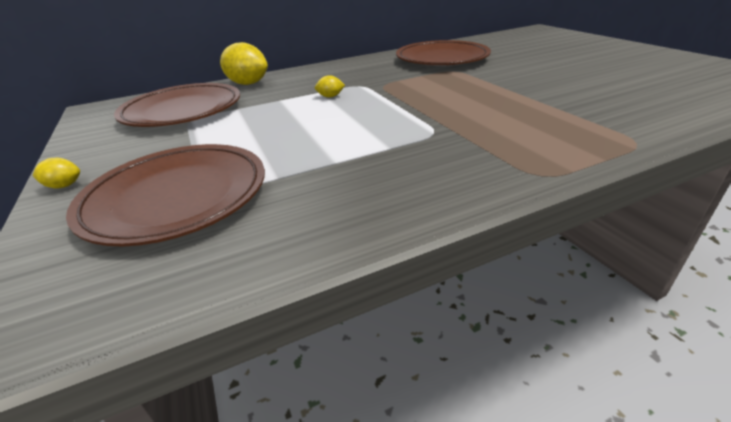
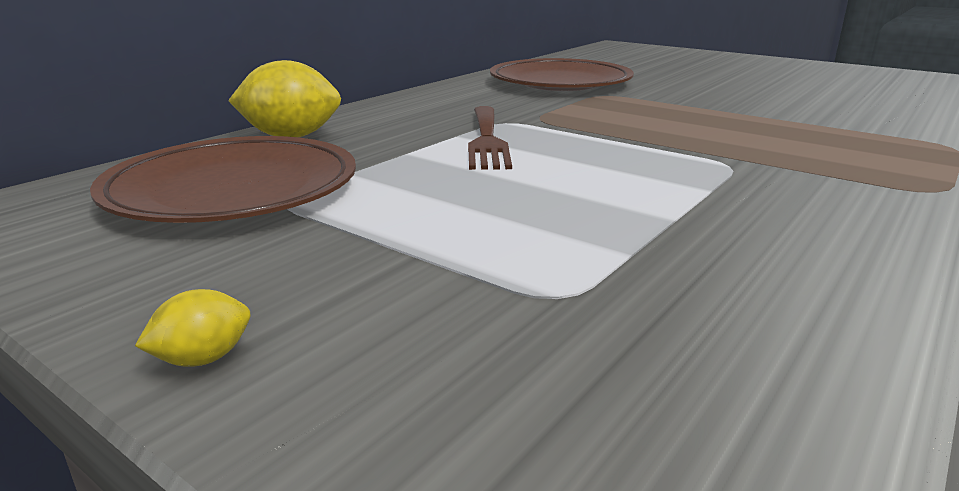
camera: 30 degrees left, 10 degrees down
brown plate [66,144,265,247] -> none
yellow lemon [315,75,345,98] -> brown fork [468,106,512,170]

